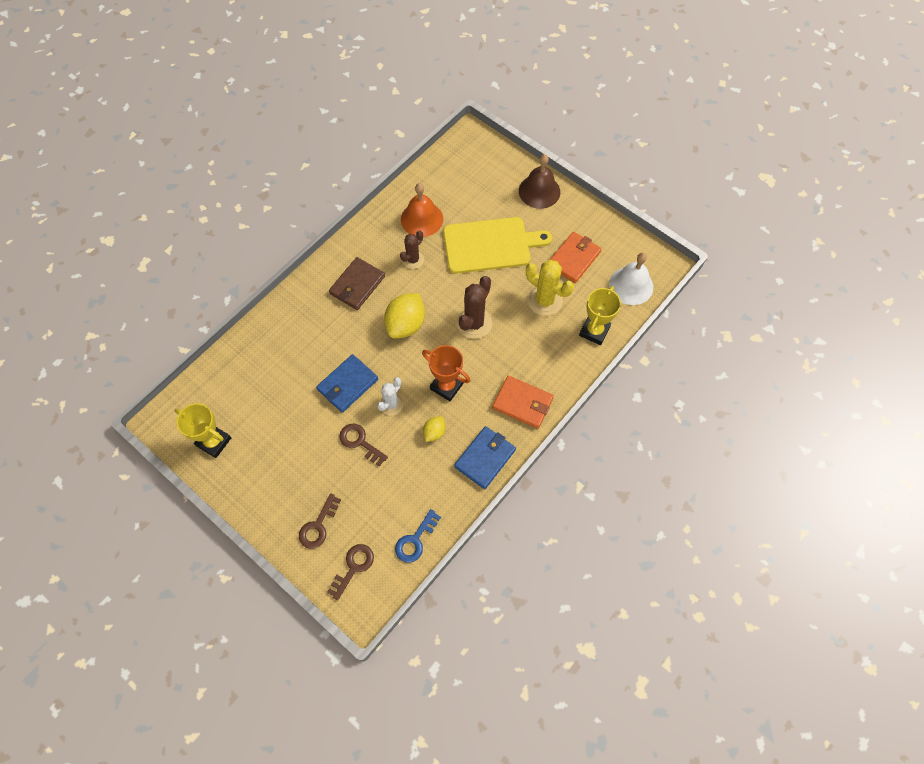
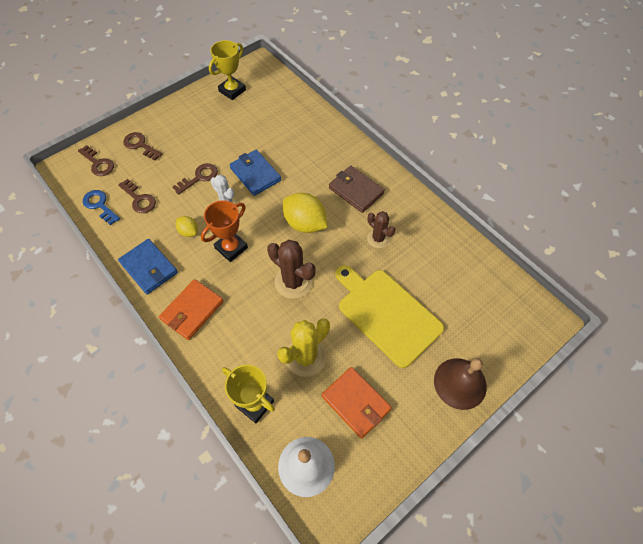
camera: 100 degrees right, 5 degrees down
orange bell [401,183,443,237] -> none
yellow cutting board [443,217,552,274] -> yellow cutting board turned 135 degrees clockwise [335,265,444,368]
none -> brown key [118,179,156,213]

